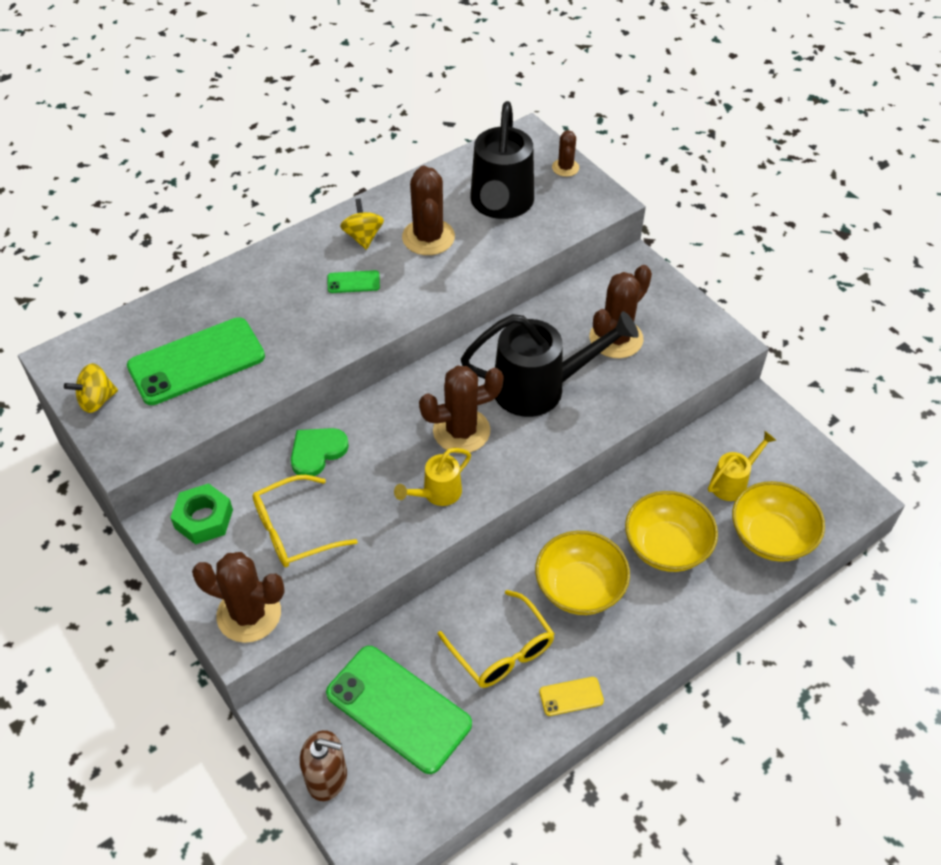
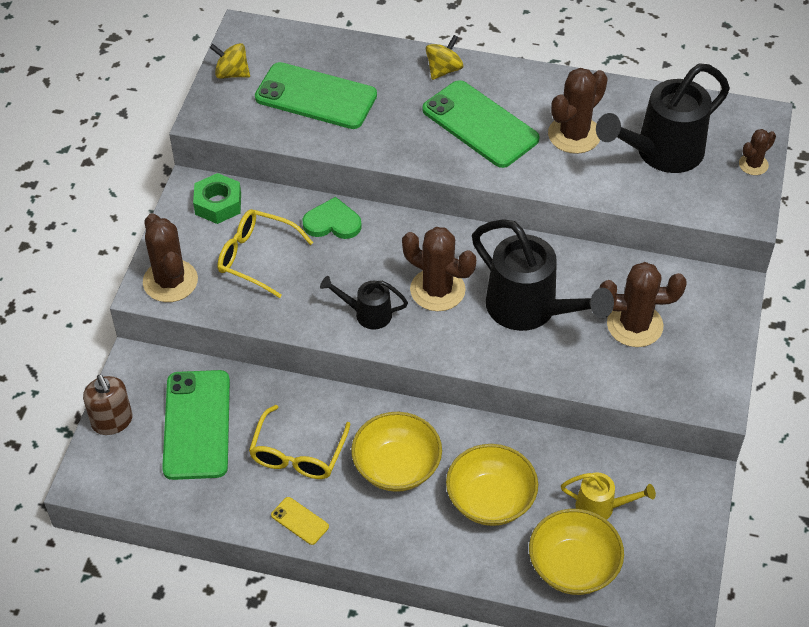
camera: 50 degrees right, 0 degrees up
green phone [328,270,380,293] -> green phone [422,80,540,168], size x2.32
yellow spinning top [340,198,384,250] -> yellow spinning top moved to [426,35,463,80]
yellow watering can [394,448,471,506] -> black watering can [320,276,408,329]

